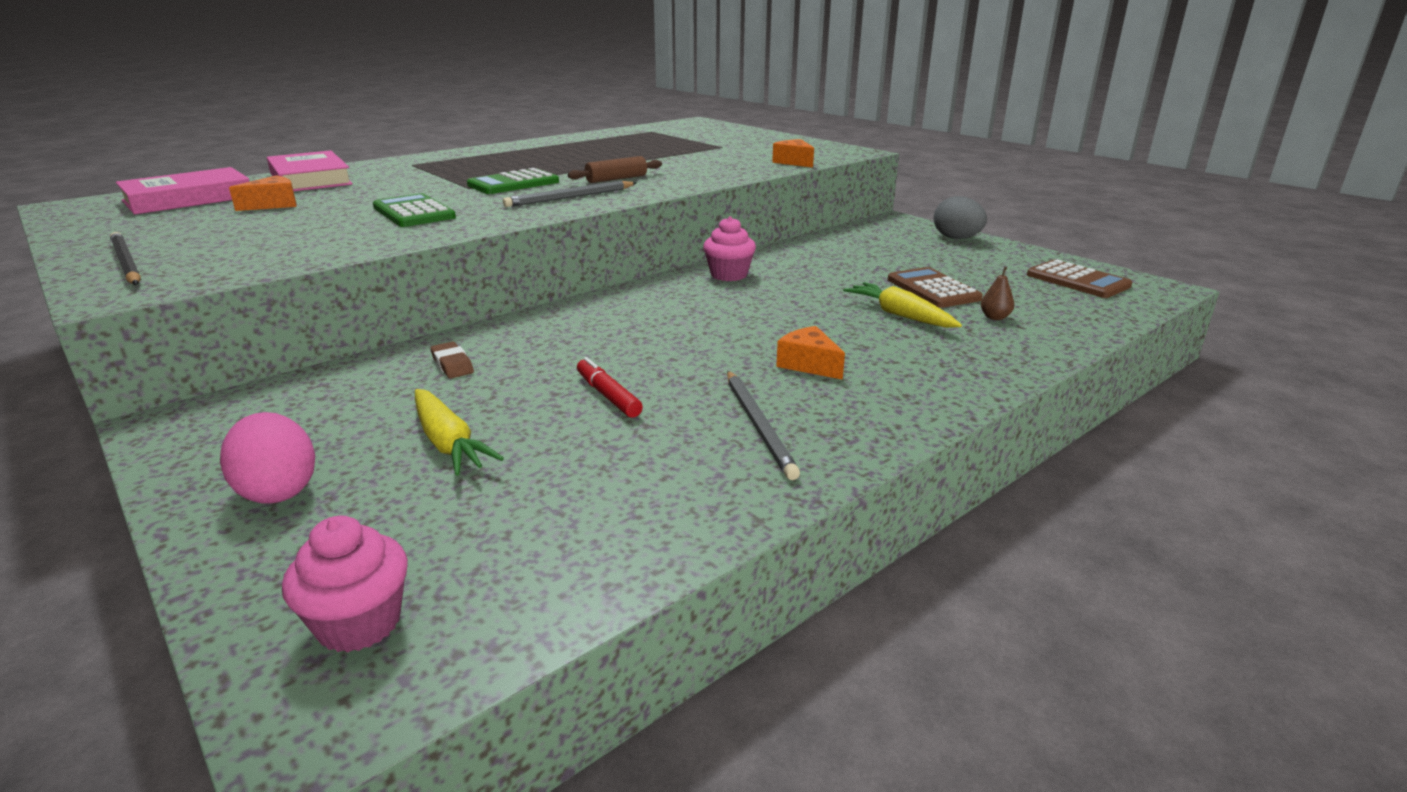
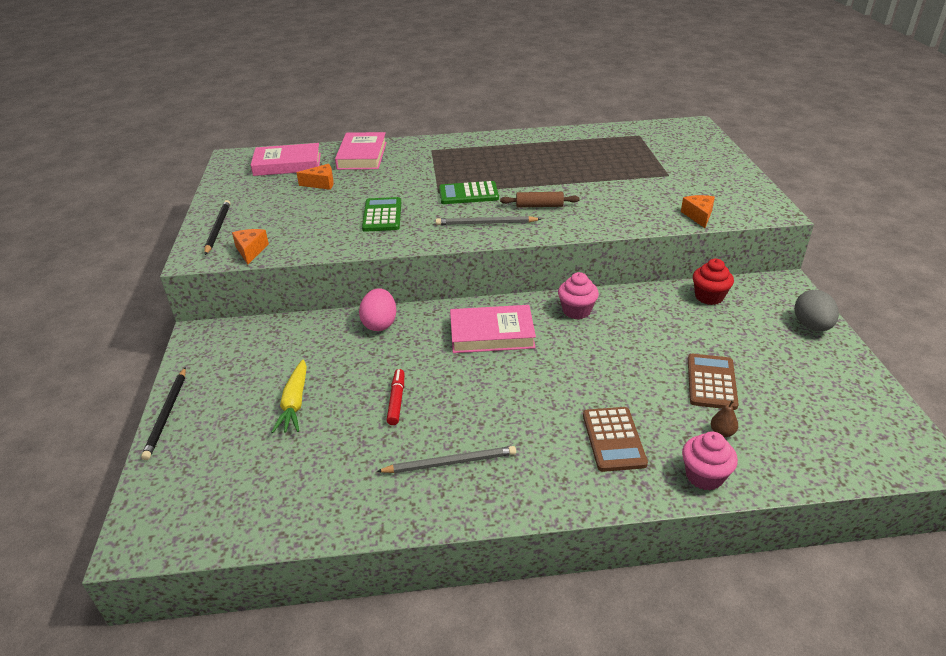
camera: 35 degrees right, 10 degrees up
pink egg [220,412,315,504] -> pink egg moved to [359,288,397,331]
pink cupcake [282,516,408,652] -> pink cupcake moved to [682,432,738,491]
brown eraser [430,342,474,378] -> none
grey pencil [727,371,800,480] -> grey pencil turned 120 degrees counterclockwise [376,446,516,473]
orange cheese [776,326,845,380] -> orange cheese moved to [232,229,269,265]
yellow carrot [843,282,962,328] -> none
brown calculator [1027,259,1132,298] -> brown calculator moved to [583,407,648,472]
none -> black pencil [141,367,186,460]
none -> pink book [450,305,536,353]
none -> red cupcake [693,259,734,305]

